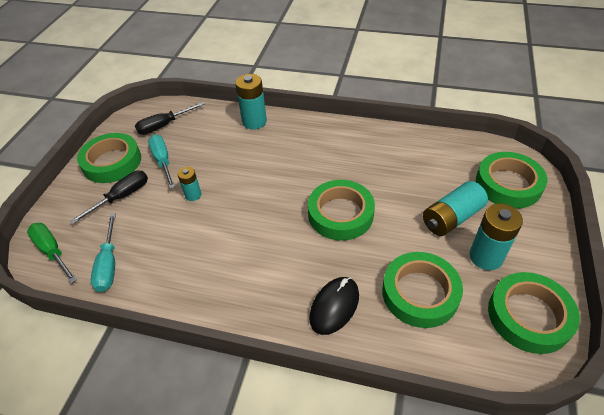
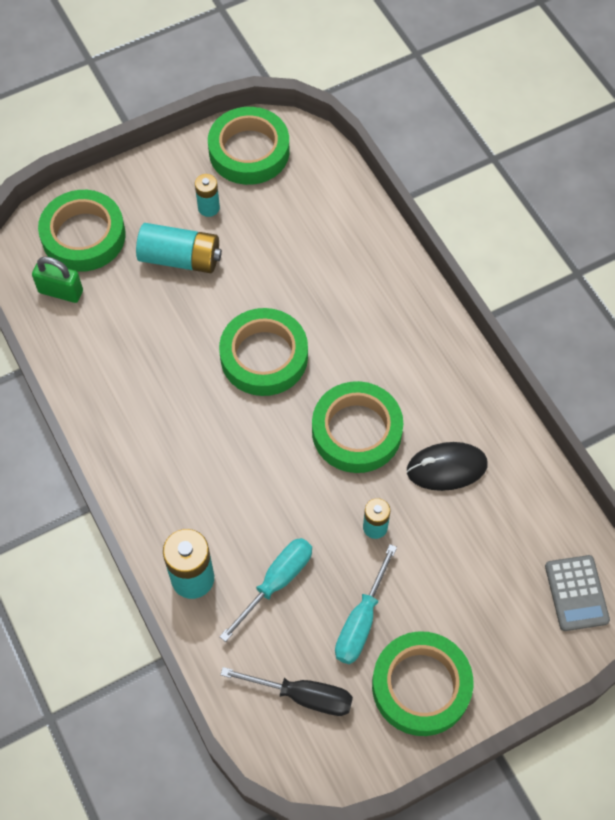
camera: 135 degrees left, 15 degrees up
green screwdriver [27,223,77,283] -> grey calculator [545,555,610,631]
black screwdriver [70,171,148,224] -> none
turquoise screwdriver [91,213,116,292] -> turquoise screwdriver moved to [219,538,312,642]
black mouse [309,277,359,335] -> black mouse moved to [407,442,488,491]
green tape [382,252,463,328] -> green tape moved to [312,381,403,473]
turquoise battery [469,204,523,270] -> turquoise battery [195,174,220,217], size x0.58
none -> green padlock [32,257,83,303]

